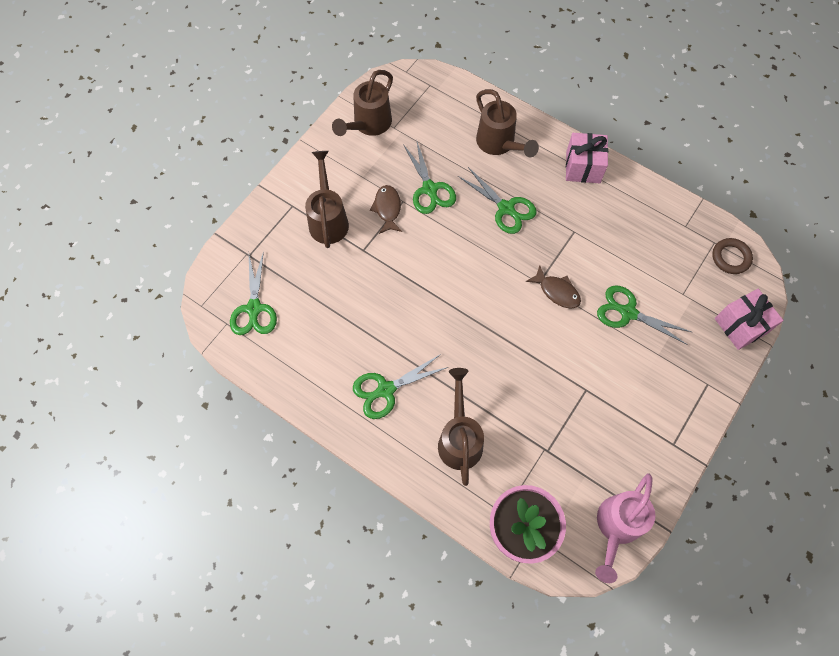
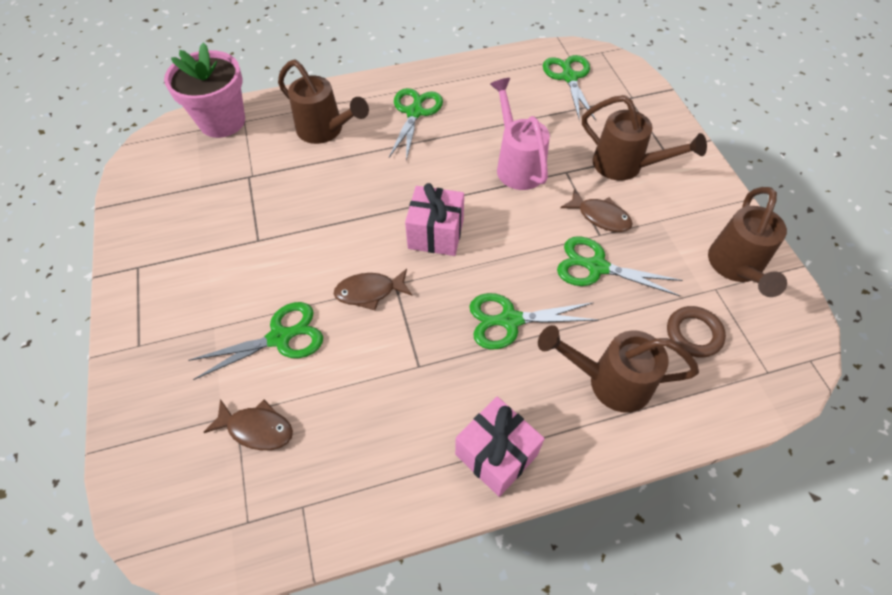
camera: 130 degrees right, 10 degrees down
green scissors [230,251,277,335] -> green scissors turned 45 degrees clockwise [543,55,596,121]
brown watering can [332,70,393,136] -> brown watering can turned 150 degrees counterclockwise [708,187,787,297]
pink watering can [595,473,655,583] -> pink watering can moved to [490,78,550,190]
brown ring [712,238,753,274] -> brown ring moved to [667,306,726,357]
pink gift [715,289,784,350] -> pink gift moved to [405,183,464,256]
none -> brown fish [203,399,293,450]

